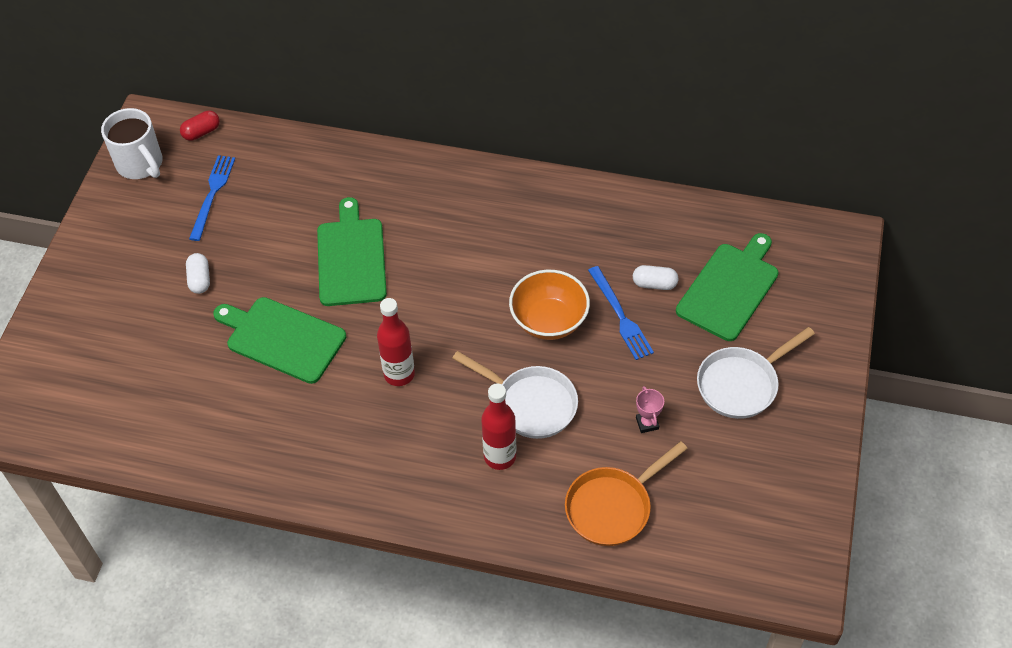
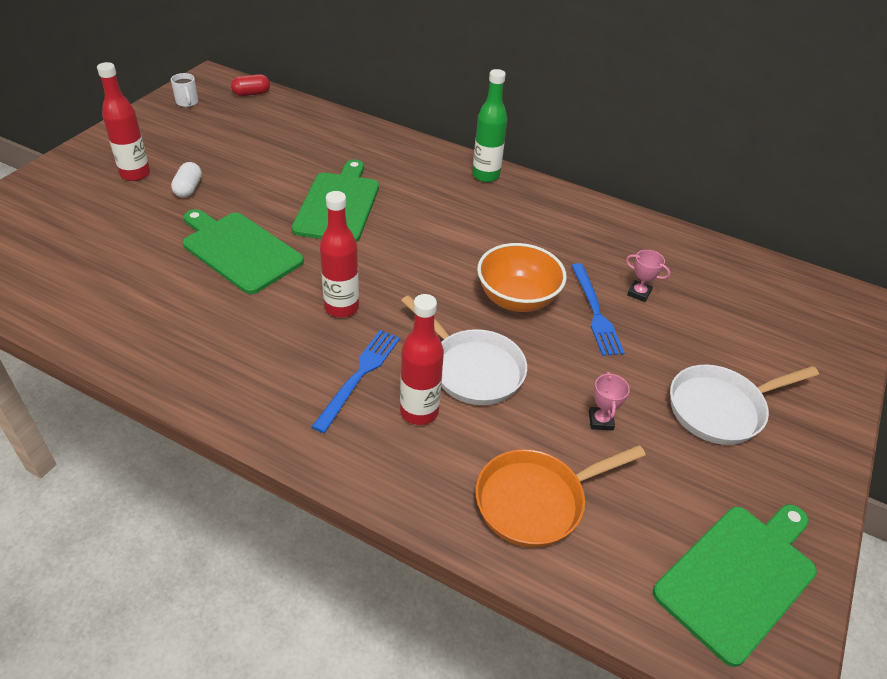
camera: 10 degrees right, 10 degrees down
white mug [101,108,163,179] -> white mug [171,73,198,107], size x0.51
blue fork [189,155,235,241] -> blue fork moved to [312,330,400,433]
white capsule [633,265,678,290] -> pink trophy [626,250,670,302]
green cutting board [676,233,779,341] -> green cutting board moved to [653,504,817,667]
none -> red bottle [97,62,150,181]
none -> green bottle [472,69,507,182]

